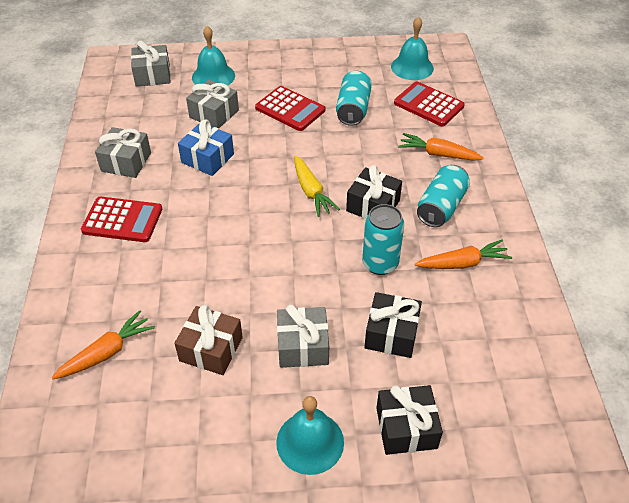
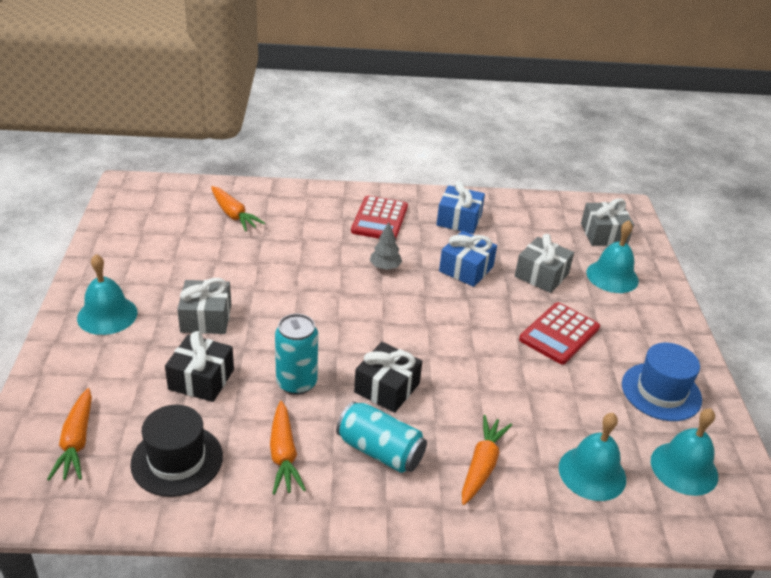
camera: 90 degrees right, 10 degrees down
grey gift [95,127,151,178] -> blue gift [436,181,485,234]
brown gift [174,305,243,375] -> none
yellow carrot [295,156,340,217] -> none
turquoise can [336,71,372,126] -> none
black gift [376,385,443,455] -> none
red calculator [394,82,465,127] -> turquoise bell [559,413,626,501]
none -> orange carrot [47,388,92,481]
none -> black hat [130,405,223,497]
none -> grey tree [370,222,402,270]
none -> blue hat [622,343,702,421]

